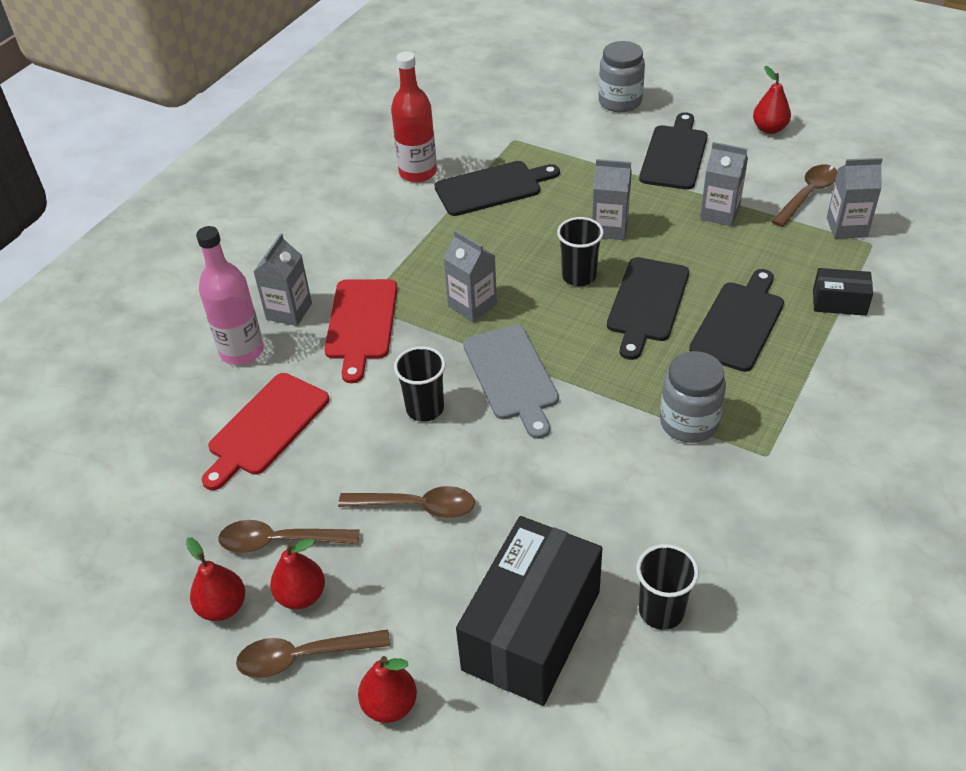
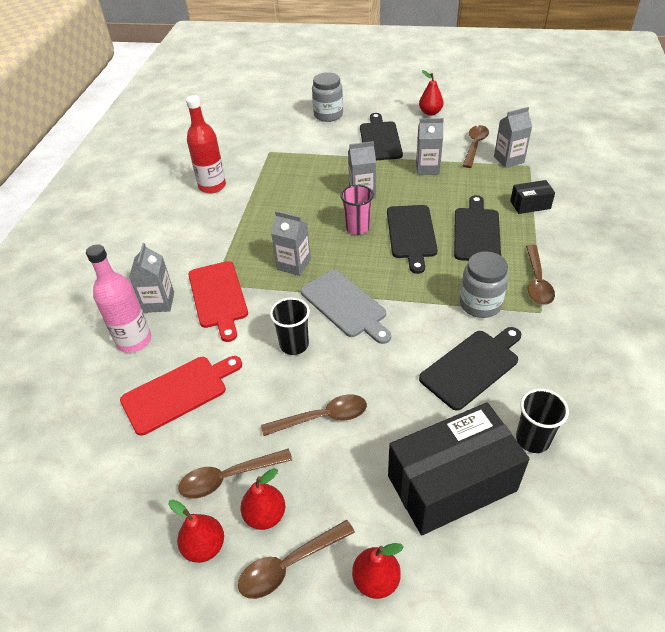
camera: 20 degrees left, 0 degrees up
red cutting board [202,373,329,490] -> red cutting board turned 135 degrees counterclockwise [120,356,242,436]
black cutting board [435,161,560,216] -> black cutting board moved to [419,327,521,411]
black box [456,516,602,706] -> black box turned 60 degrees clockwise [388,403,529,535]
black cup [557,217,604,286] -> pink cup [340,185,374,235]
none -> brown spoon [526,245,555,305]

